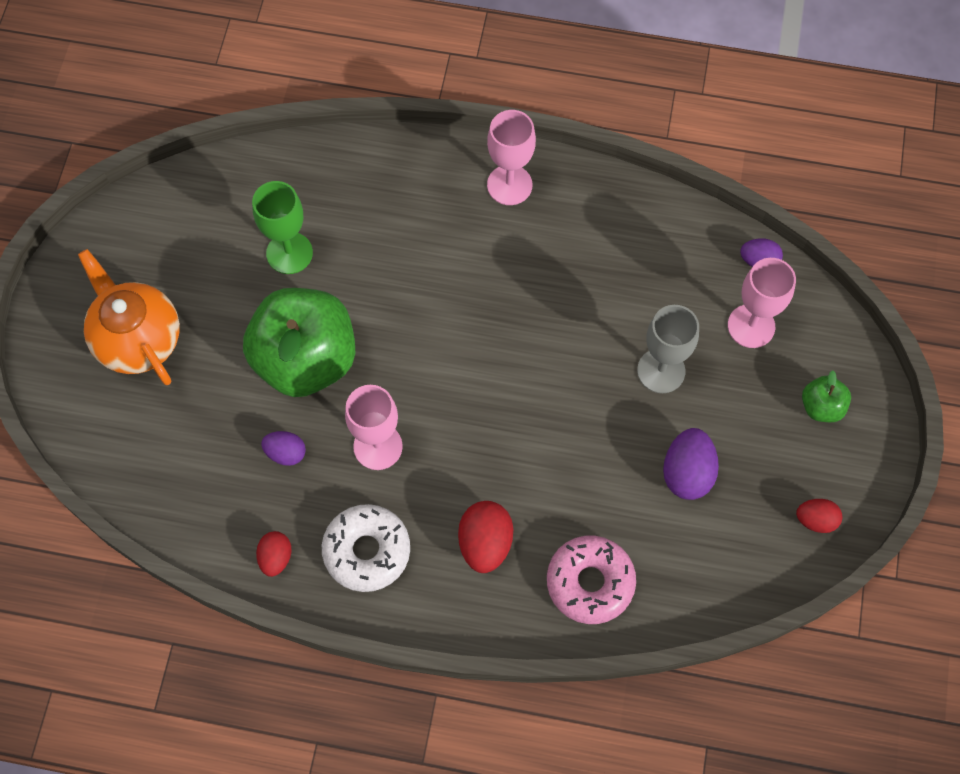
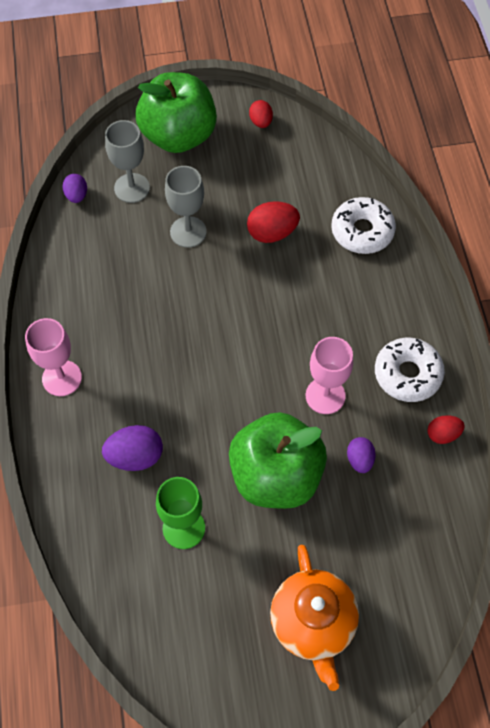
camera: 110 degrees left, 5 degrees down
orange teapot [78,249,180,385] -> orange teapot turned 45 degrees counterclockwise [270,545,359,691]
red egg [458,501,513,573] -> red egg moved to [247,201,300,243]
pink donut [547,536,636,624] -> white donut [331,197,396,254]
purple egg [663,428,719,500] -> purple egg moved to [102,425,163,471]
pink goblet [728,258,796,348] -> grey goblet [105,120,150,203]
green apple [802,370,851,422] -> green apple [136,72,217,153], size x2.32

